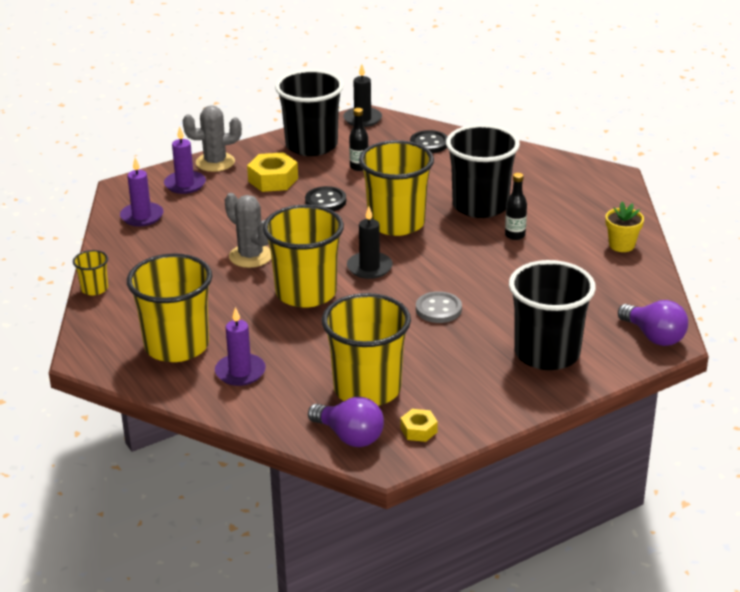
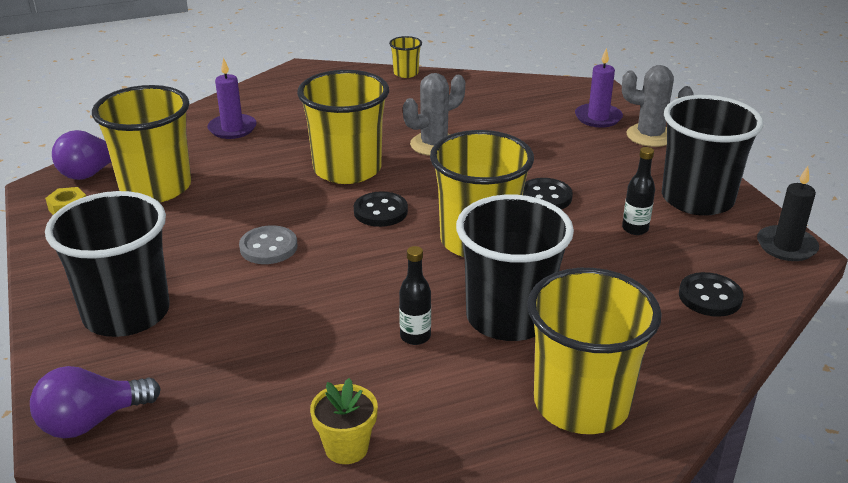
camera: 100 degrees right, 0 degrees up
purple candle [120,158,163,227] -> none
yellow cup [127,253,212,362] -> yellow cup moved to [527,268,662,434]
grey cactus [183,105,242,172] -> grey cactus turned 75 degrees counterclockwise [622,65,694,147]
yellow nut [247,152,298,192] -> none
black candle [347,206,393,279] -> black button [354,191,408,227]

